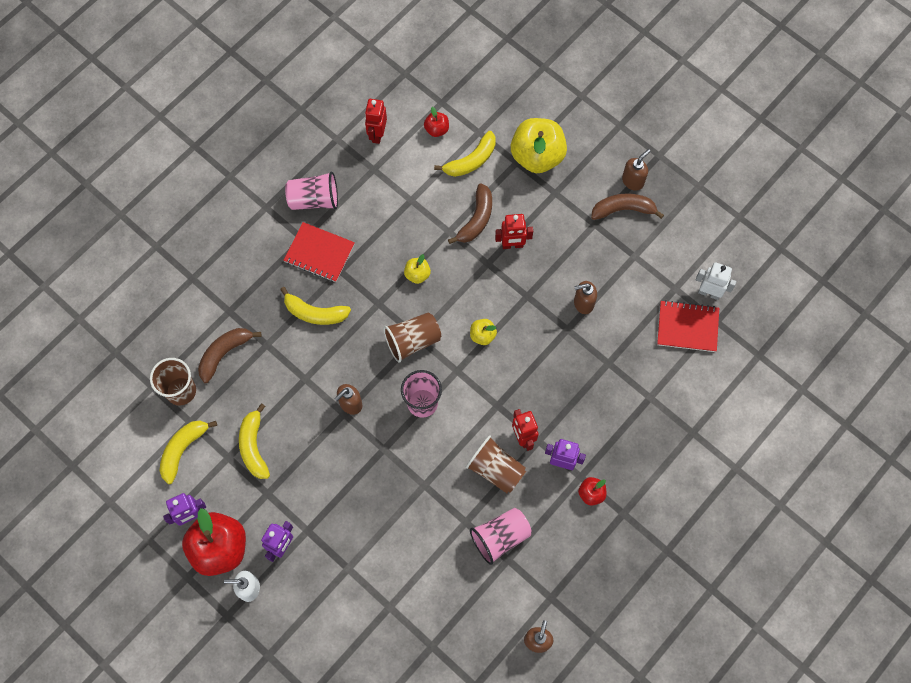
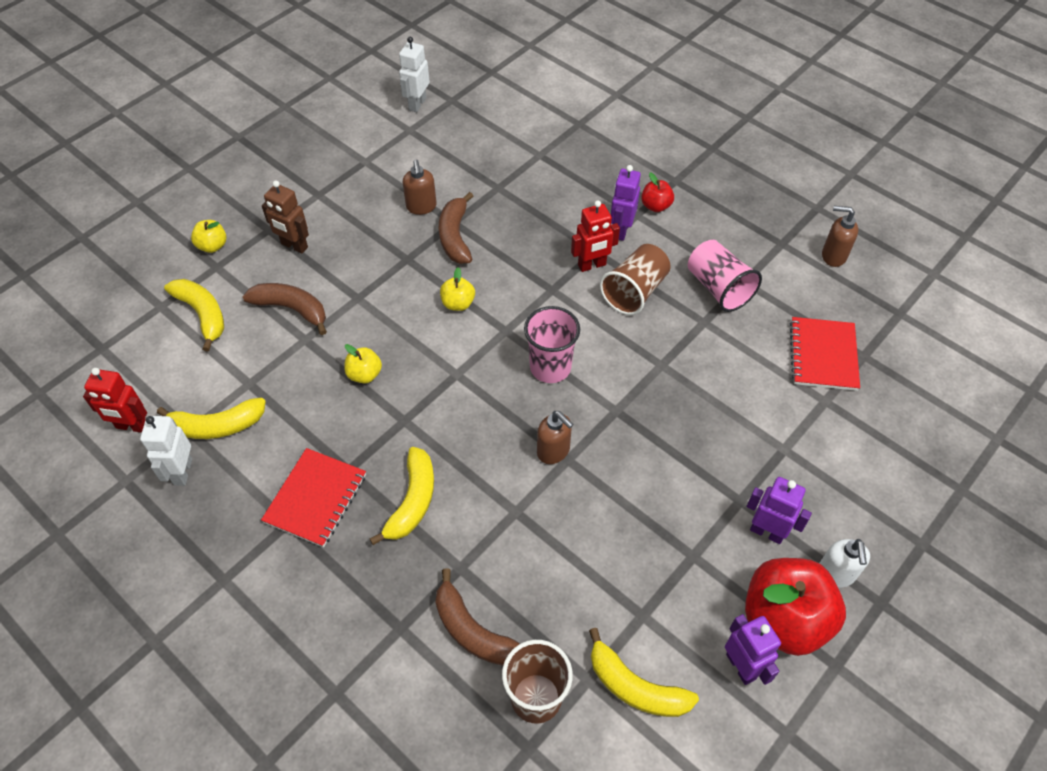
camera: 90 degrees left, 15 degrees down
yellow banana [239,403,270,479] -> yellow banana moved to [157,398,266,439]
pink cup [285,172,338,210] -> none
brown cup [383,313,441,363] -> none
red apple [424,107,449,137] -> none
red robot [495,214,533,249] -> none
yellow apple [511,118,567,173] -> yellow apple [191,220,226,253], size x0.46
brown banana [591,194,664,220] -> brown banana moved to [439,192,473,264]
brown soap dispenser [622,149,651,191] -> none
red notebook [657,300,719,352] -> red notebook moved to [790,317,860,391]
none -> white robot [140,416,192,486]
none -> brown robot [262,181,309,254]

